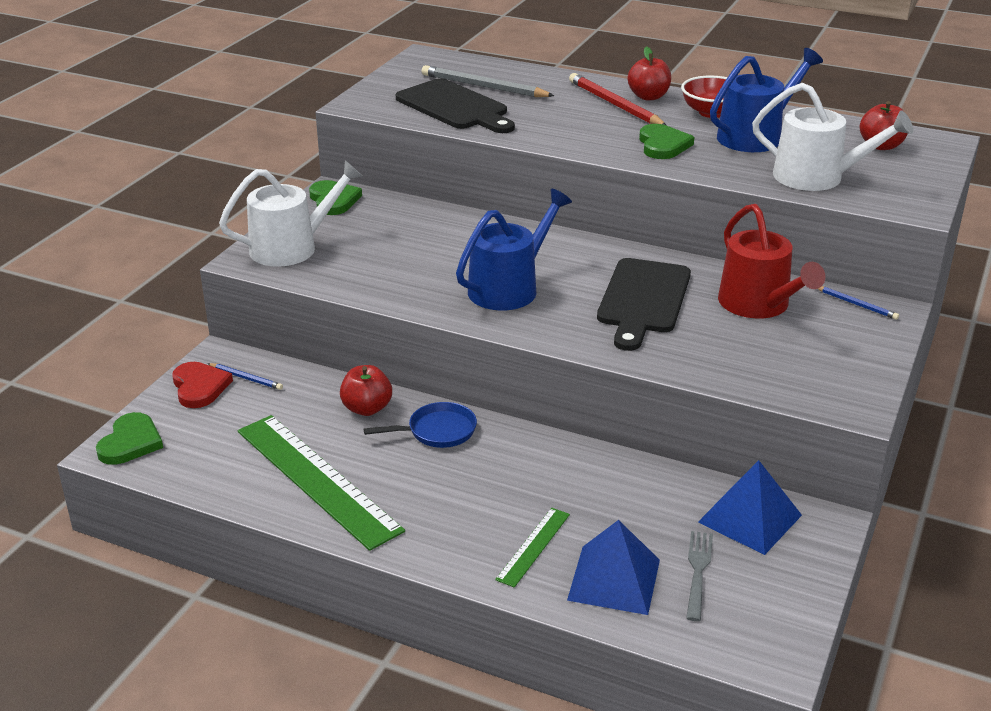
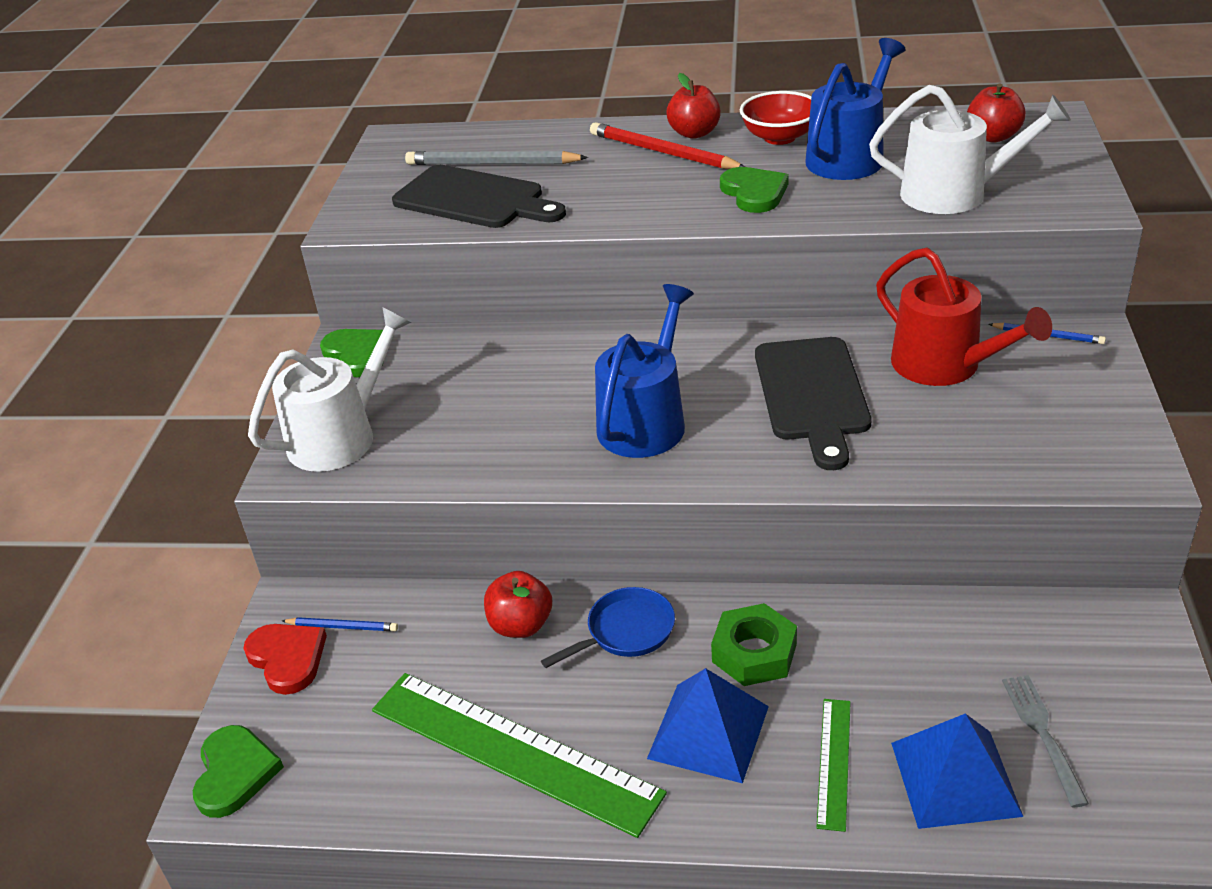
camera: 15 degrees left, 5 degrees up
blue pyramid [698,460,802,555] -> blue pyramid moved to [647,668,769,784]
none -> green nut [711,603,797,686]

